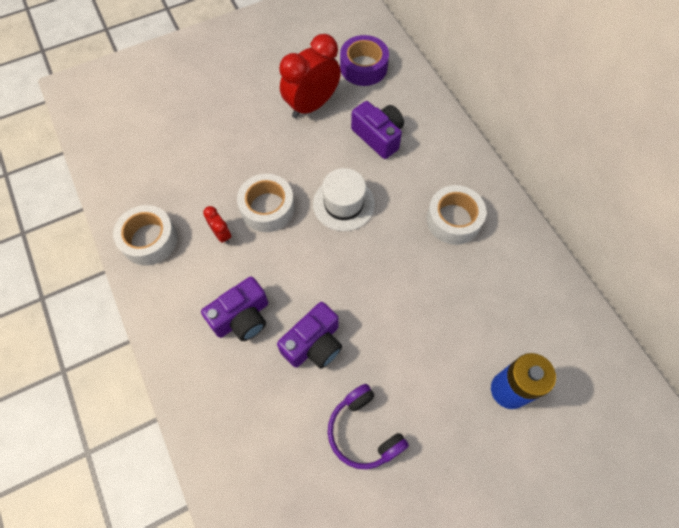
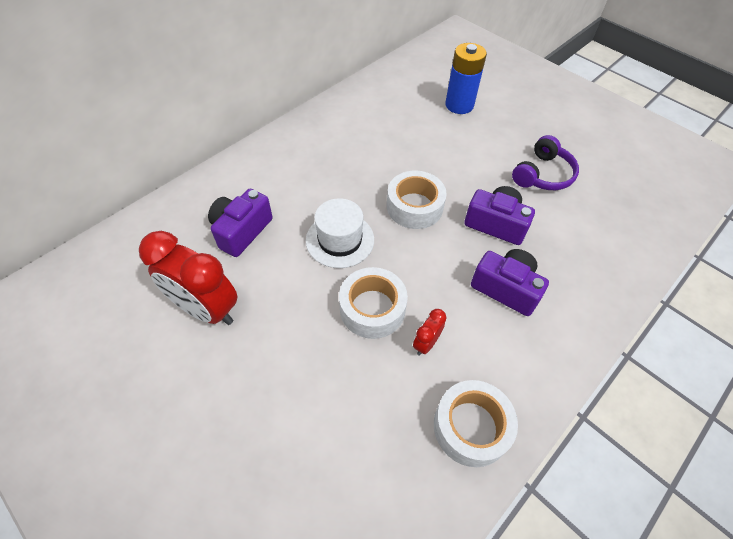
camera: 110 degrees left, 10 degrees down
purple tape [340,35,389,86] -> none
white tape [426,185,486,245] -> white tape moved to [387,171,447,229]

